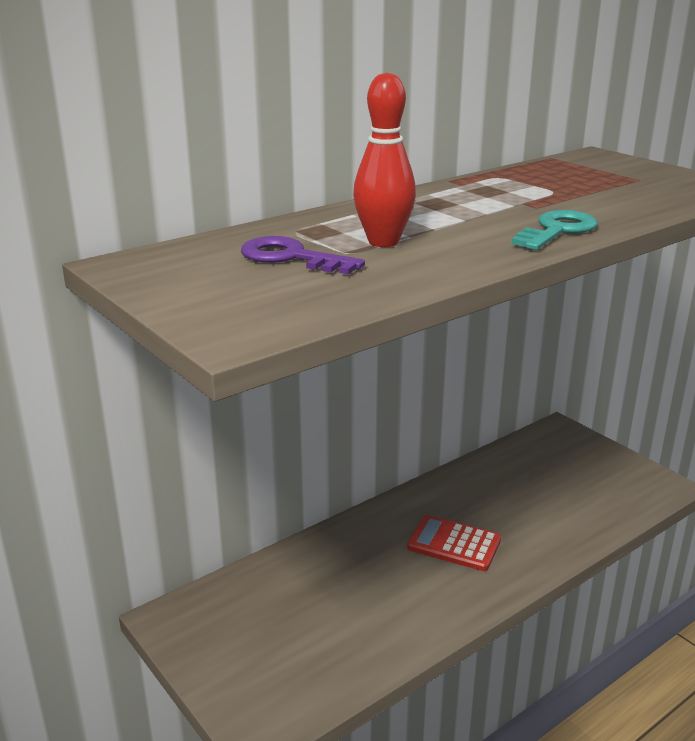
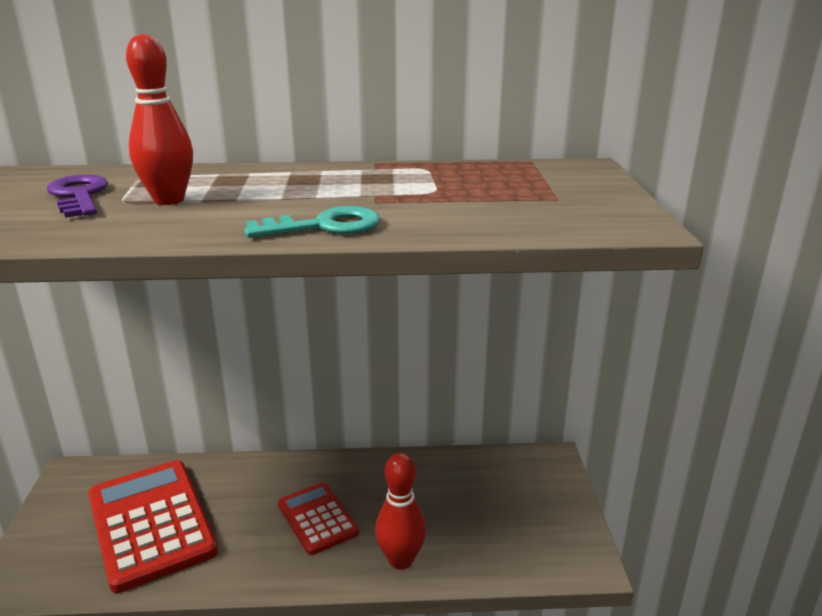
camera: 35 degrees right, 0 degrees up
none -> red calculator [88,460,218,593]
none -> red bowling pin [375,453,426,570]

